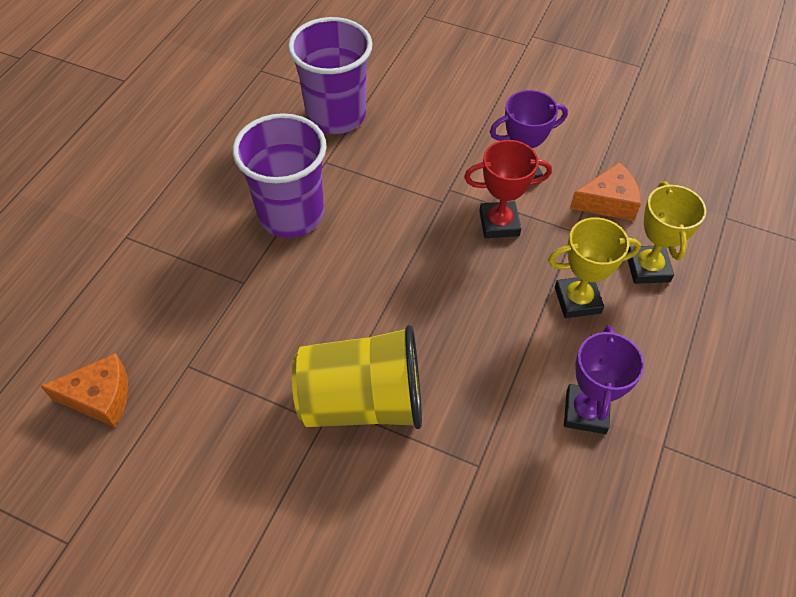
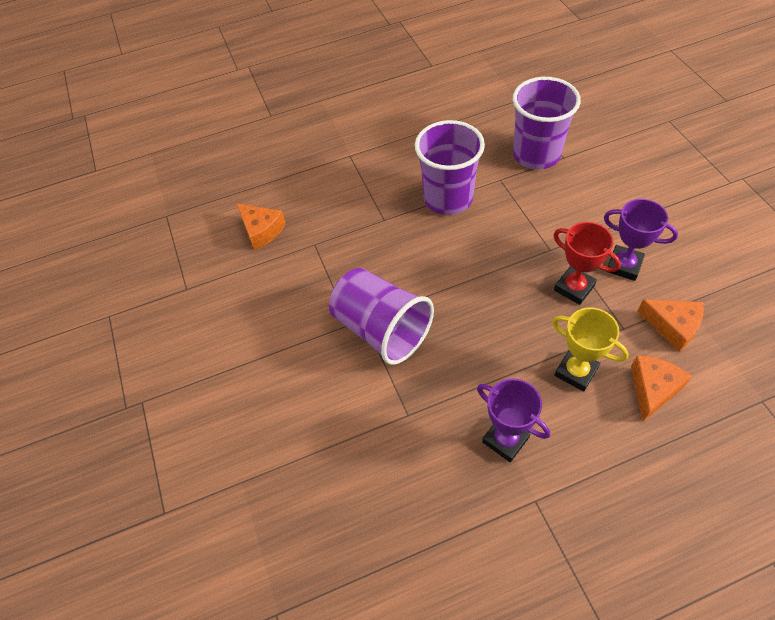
camera: 50 degrees right, 0 degrees up
yellow cup [292,325,422,429] -> purple cup [329,268,434,365]
purple trophy [564,325,644,434] -> purple trophy turned 75 degrees clockwise [477,378,550,462]
yellow trophy [627,181,706,284] -> orange cheese [631,356,692,421]

